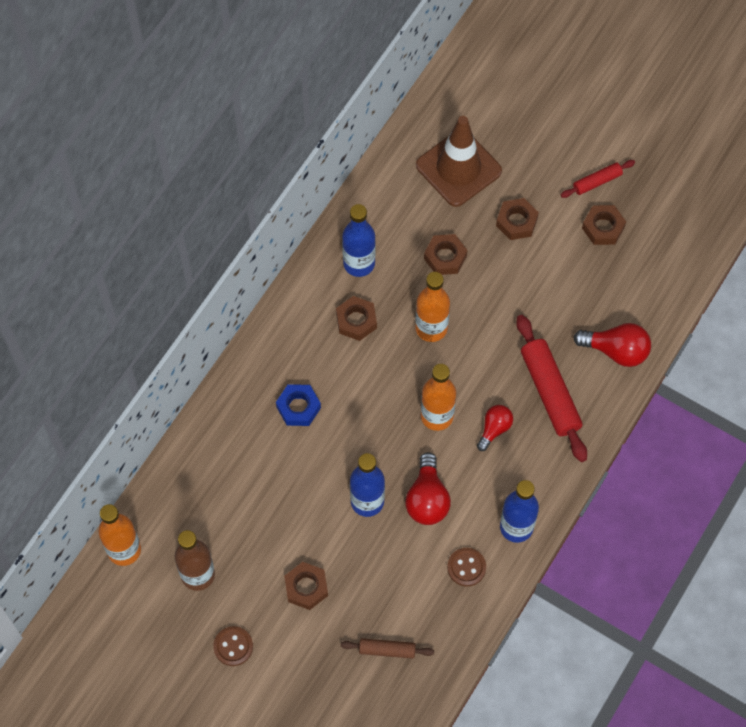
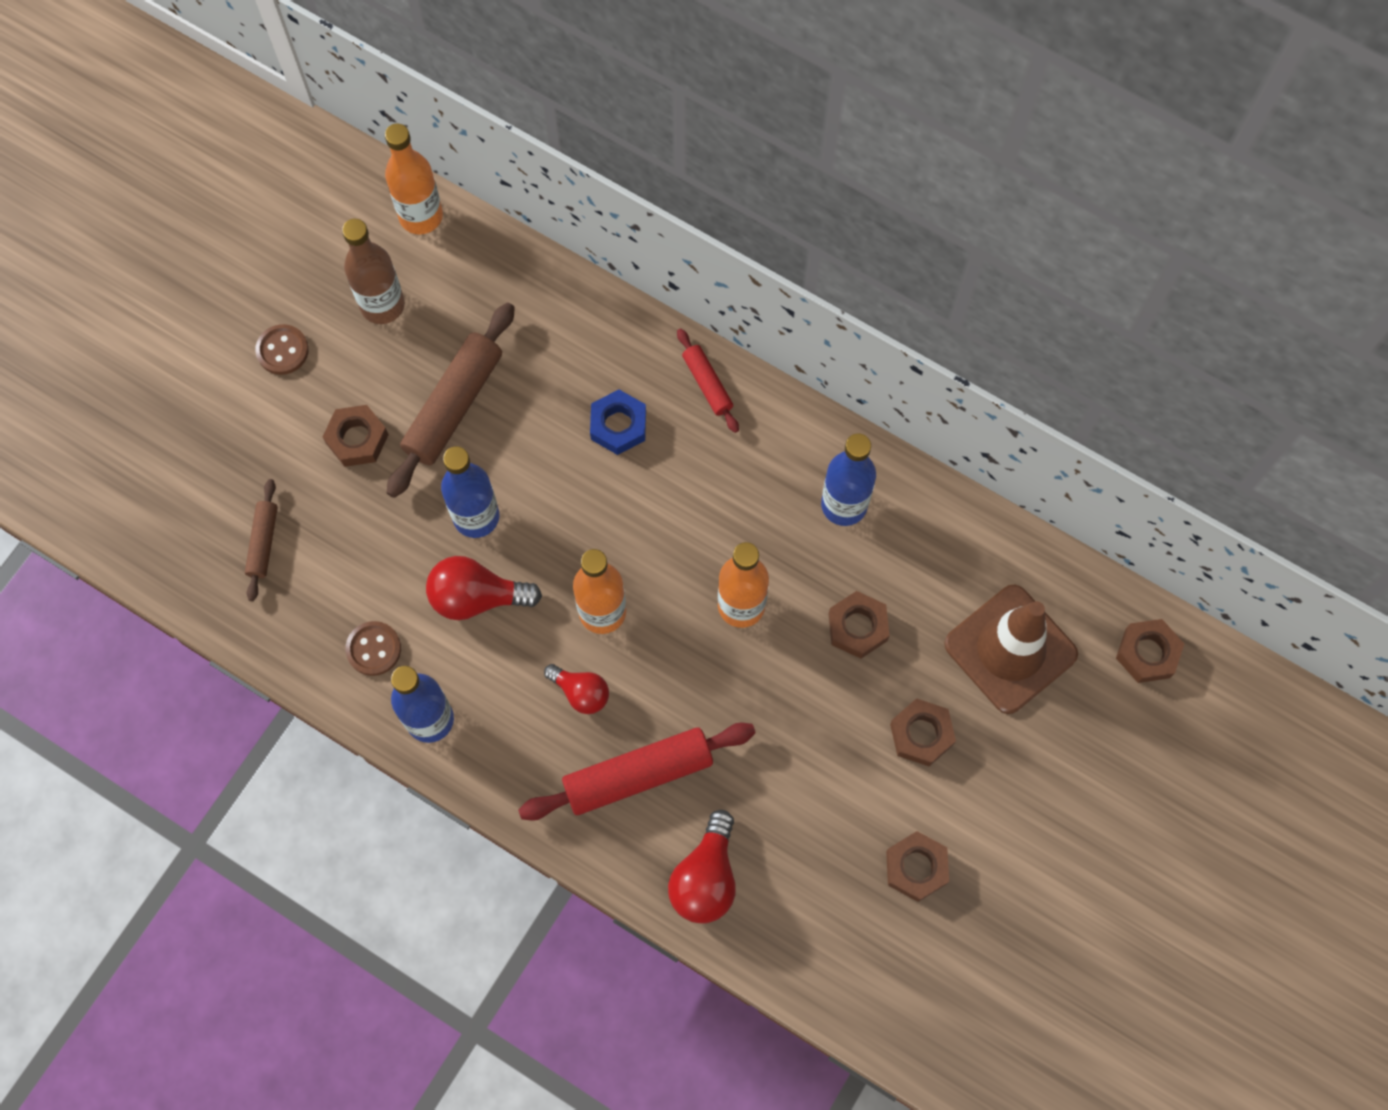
camera: 90 degrees right, 5 degrees up
brown nut [336,296,377,341] -> brown nut moved to [1116,619,1184,683]
red rolling pin [561,160,635,198] -> red rolling pin moved to [677,328,739,433]
none -> brown rolling pin [386,302,515,498]

